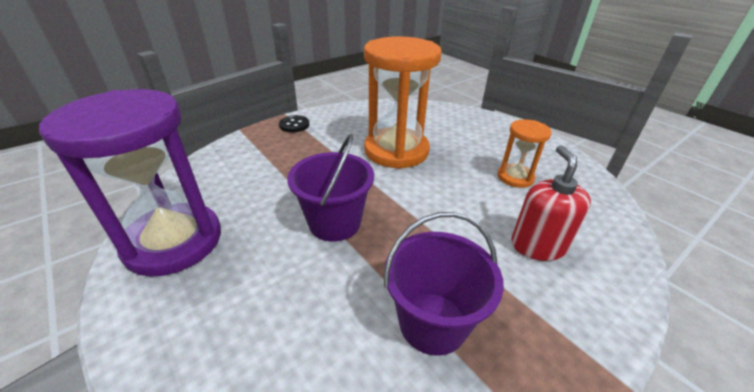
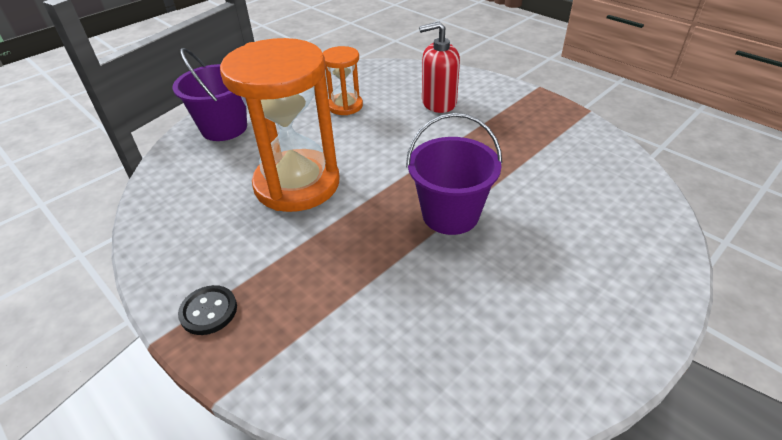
camera: 95 degrees left, 5 degrees up
purple hourglass [39,89,221,277] -> none
purple bucket [384,212,504,356] -> purple bucket moved to [173,48,247,141]

